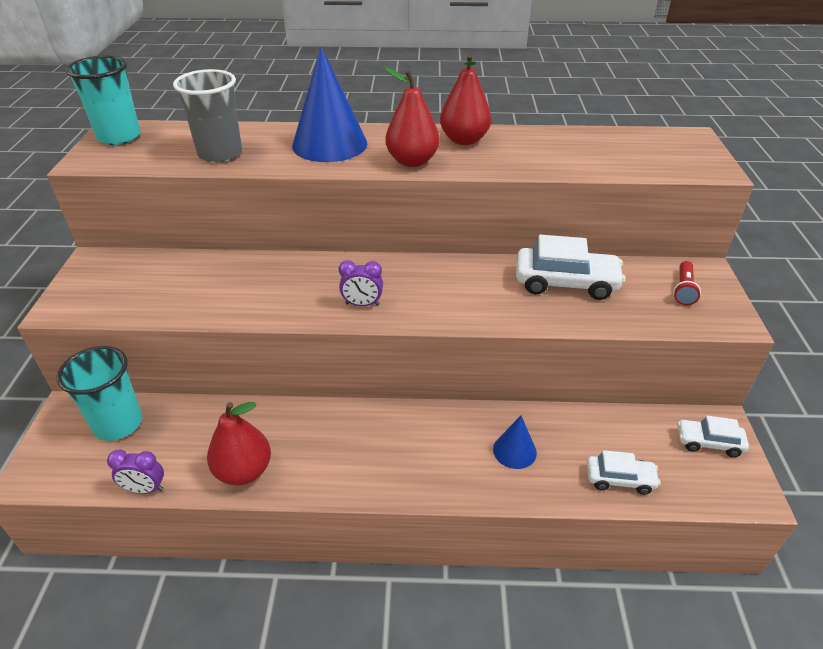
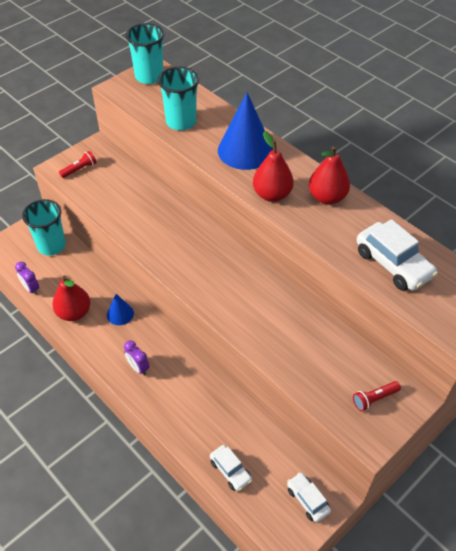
camera: 45 degrees right, 10 degrees up
grey cup [173,69,242,163] -> turquoise cup [158,67,199,130]
purple clock [339,260,383,306] -> purple clock moved to [124,340,150,375]
blue cone [493,416,537,469] -> blue cone moved to [107,294,134,325]
white car [516,235,626,300] -> white car moved to [357,219,438,291]
none -> red flashlight [59,151,97,178]

